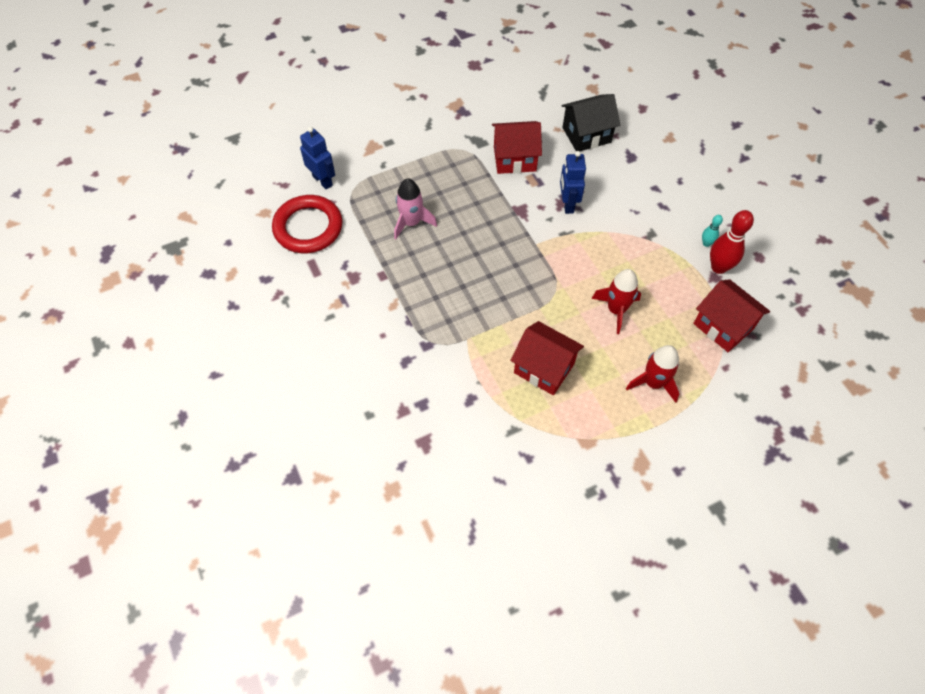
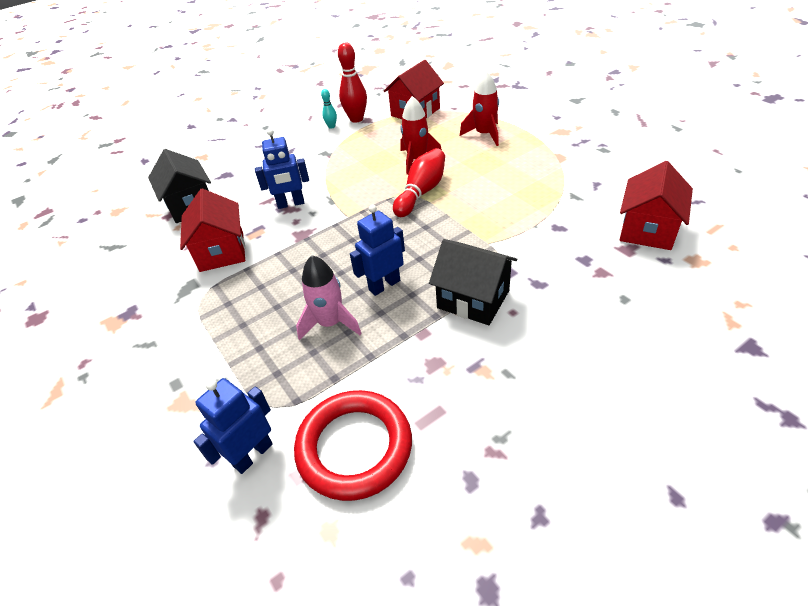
camera: 95 degrees left, 15 degrees down
red house [510,321,584,395] -> red house moved to [620,161,693,250]
none -> blue robot [350,205,405,296]
none -> red bowling pin [393,148,445,217]
none -> black house [429,239,517,325]

